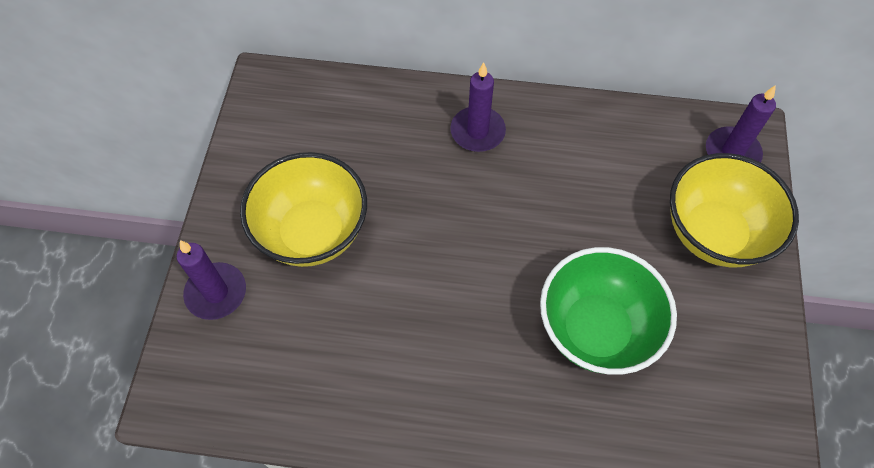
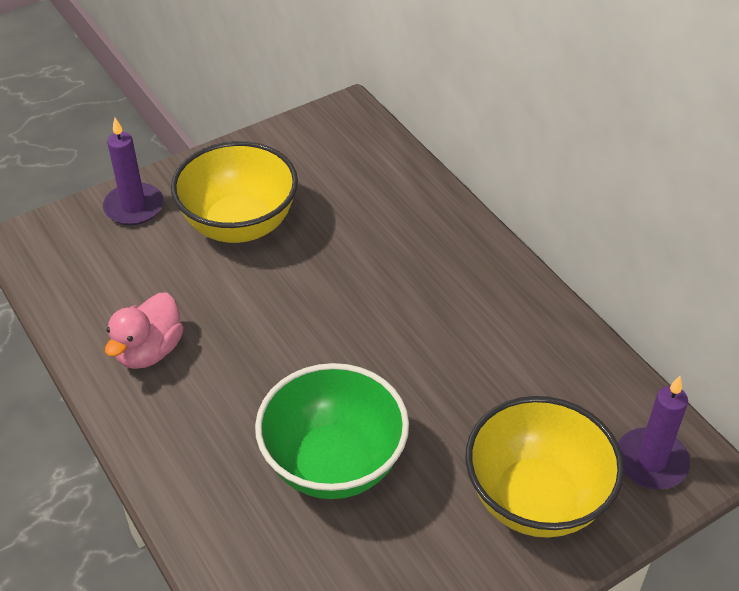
camera: 50 degrees right, 15 degrees down
purple candle [450,62,506,152] -> none
none -> pink duck [105,292,183,369]

